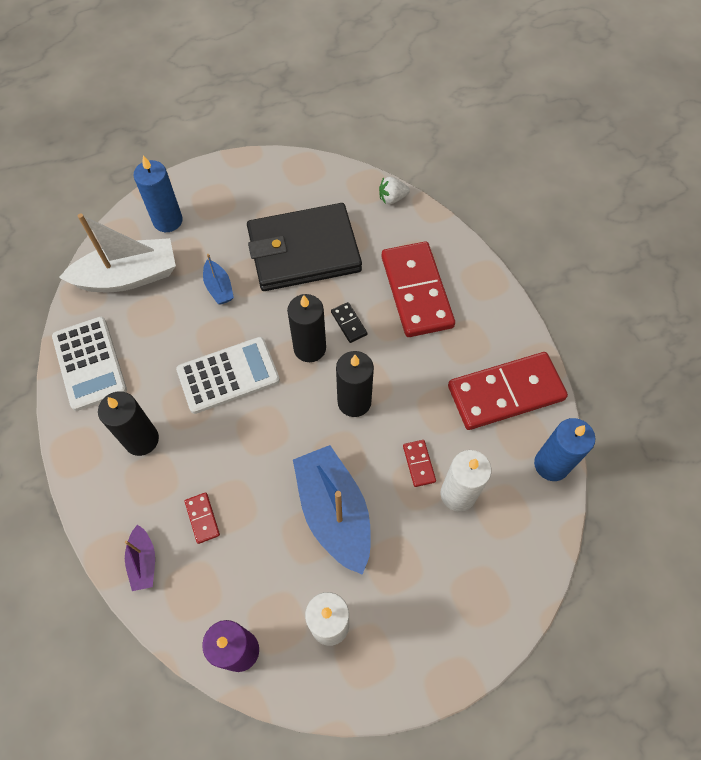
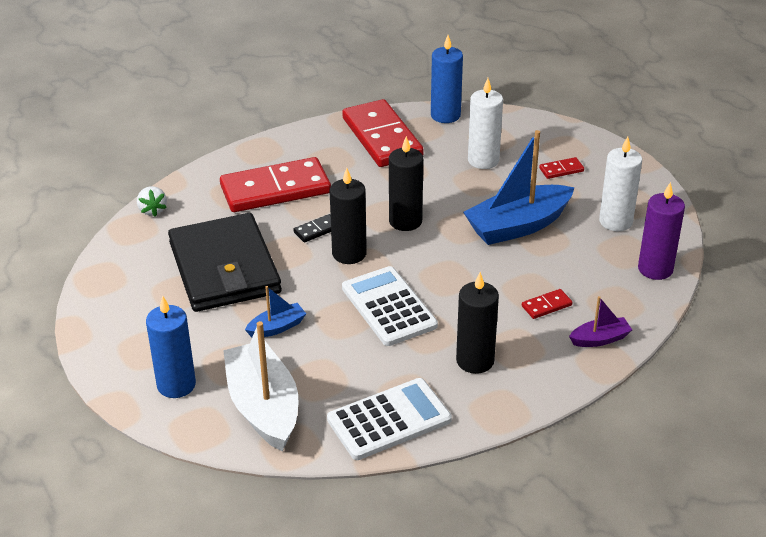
camera: 95 degrees left, 25 degrees down
red domino [403,440,436,487] -> red domino moved to [539,157,584,179]

